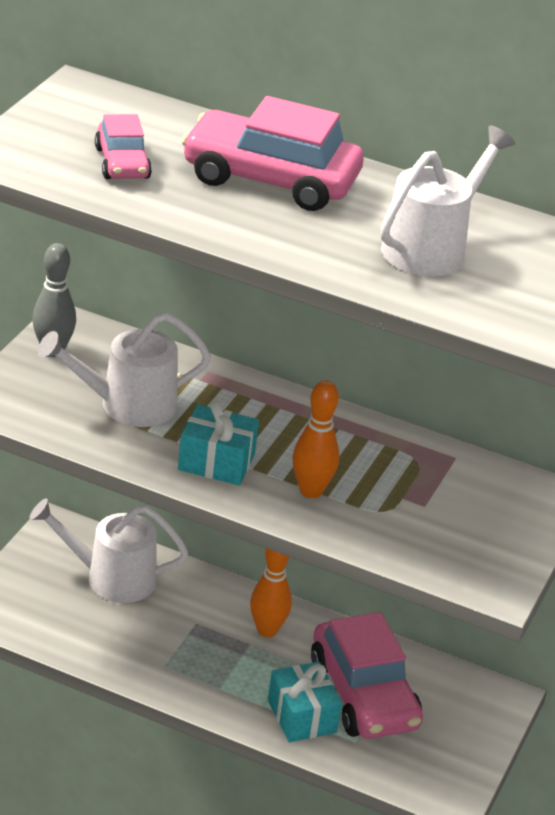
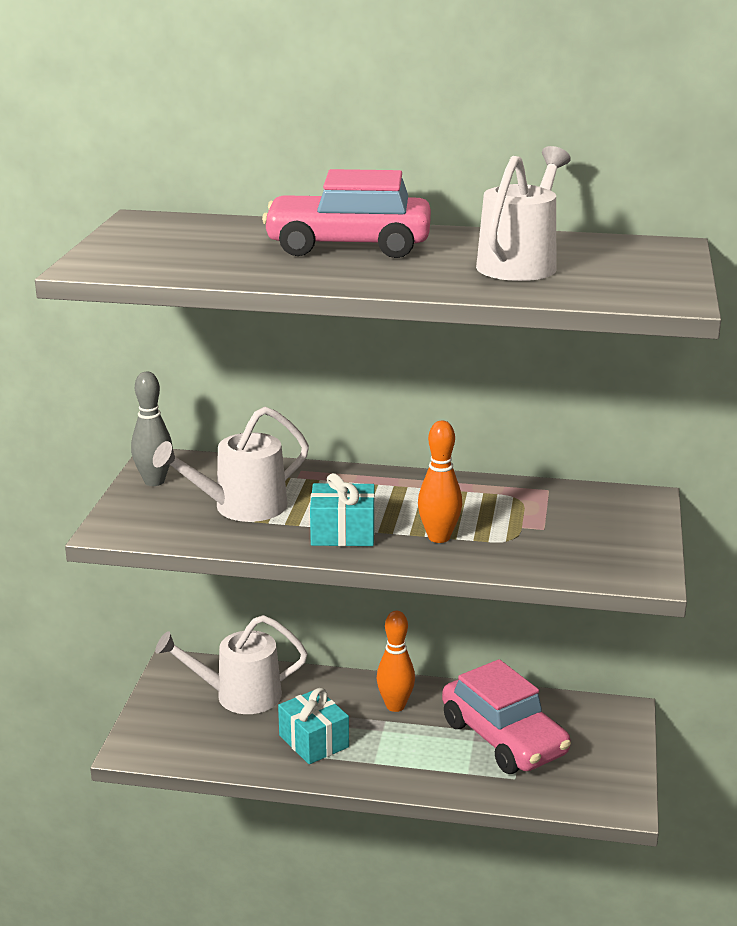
camera: 10 degrees left, 10 degrees down
pink car [95,114,152,179] -> none
turquoise gift [268,662,342,742] -> turquoise gift moved to [278,688,349,764]

